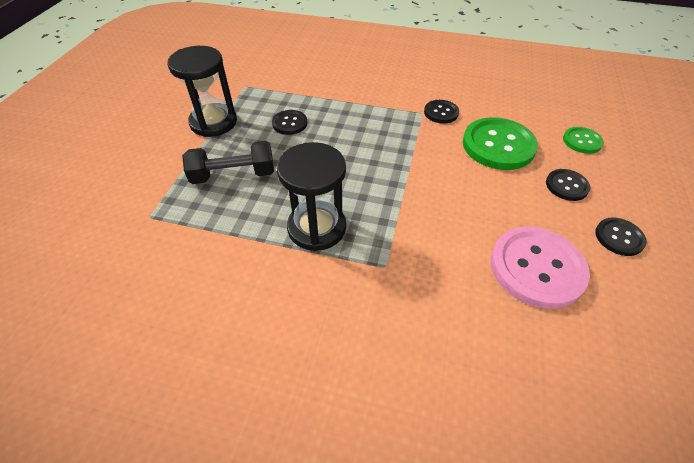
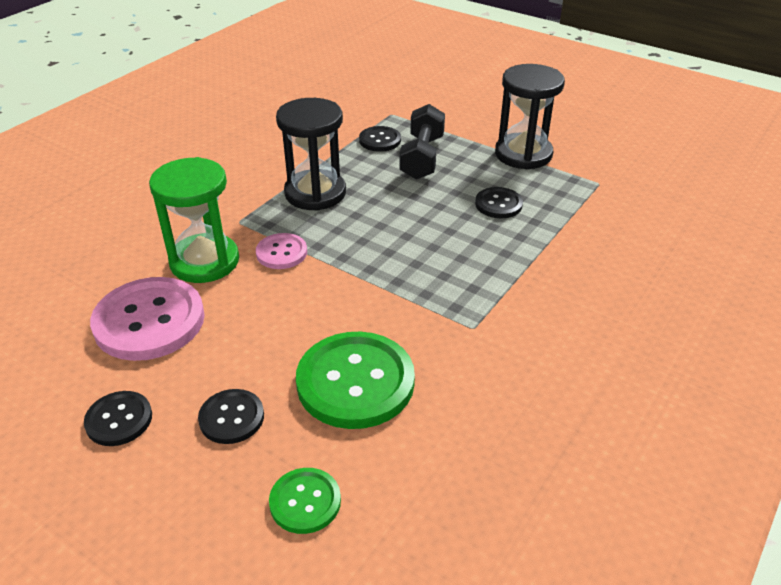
camera: 110 degrees right, 10 degrees down
black button [424,100,459,124] -> black button moved to [359,126,401,152]
none -> green hourglass [149,157,239,283]
none -> pink button [256,233,307,269]

